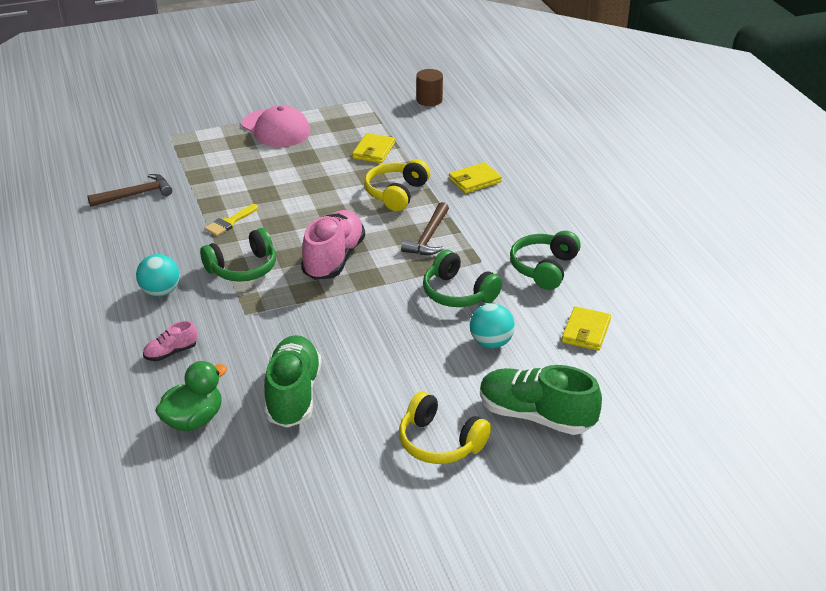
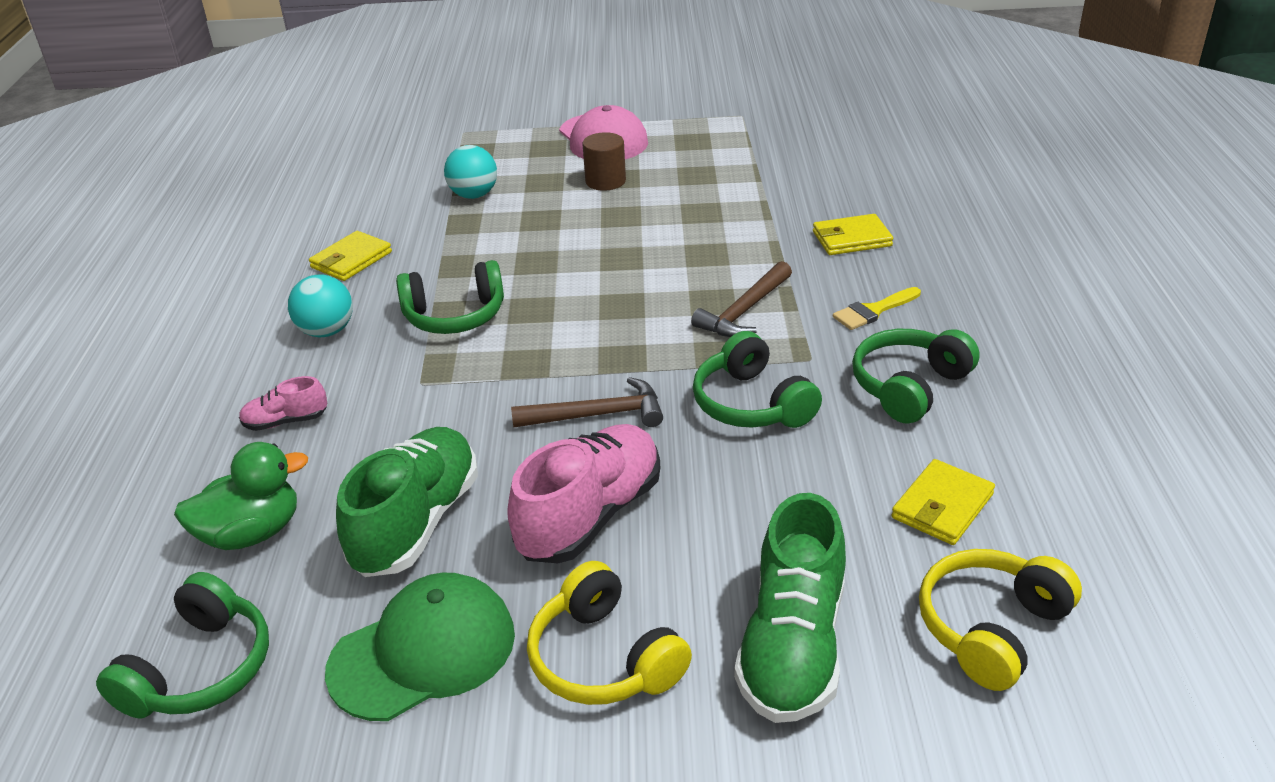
camera: 20 degrees right, 0 degrees up
brown hammer [88,174,172,207] -> brown hammer moved to [511,377,663,427]
yellow brush [205,204,258,236] -> yellow brush moved to [833,287,921,330]
pink shoe [301,210,365,280] -> pink shoe moved to [507,424,660,563]
yellow wallet [352,133,395,163] -> yellow wallet moved to [309,231,392,281]
yellow headphones [364,159,430,211] -> yellow headphones moved to [919,549,1082,691]
brown cylinder [416,69,443,106] -> brown cylinder moved to [582,132,626,191]
turquoise ball [470,303,515,348] -> turquoise ball moved to [444,145,497,199]
green shoe [480,365,602,435] -> green shoe turned 120 degrees counterclockwise [734,493,846,723]
none -> green headphones [96,572,269,718]
none -> green cap [325,573,515,721]

